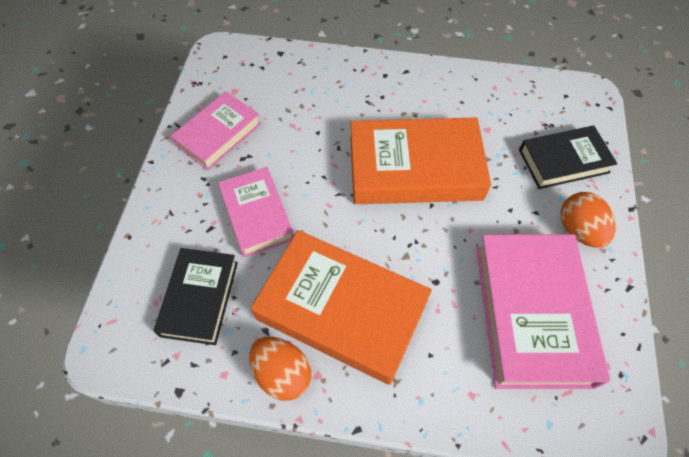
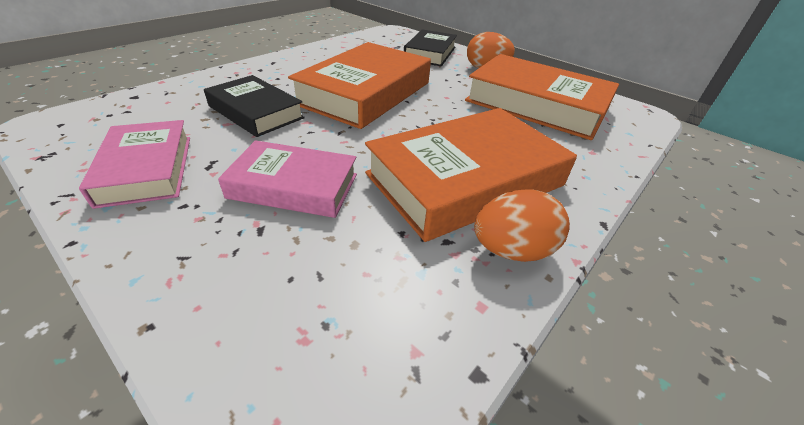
camera: 60 degrees left, 20 degrees down
black book [154,248,238,345] -> black book moved to [204,75,305,137]
pink book [476,234,610,389] -> orange book [465,54,619,140]

